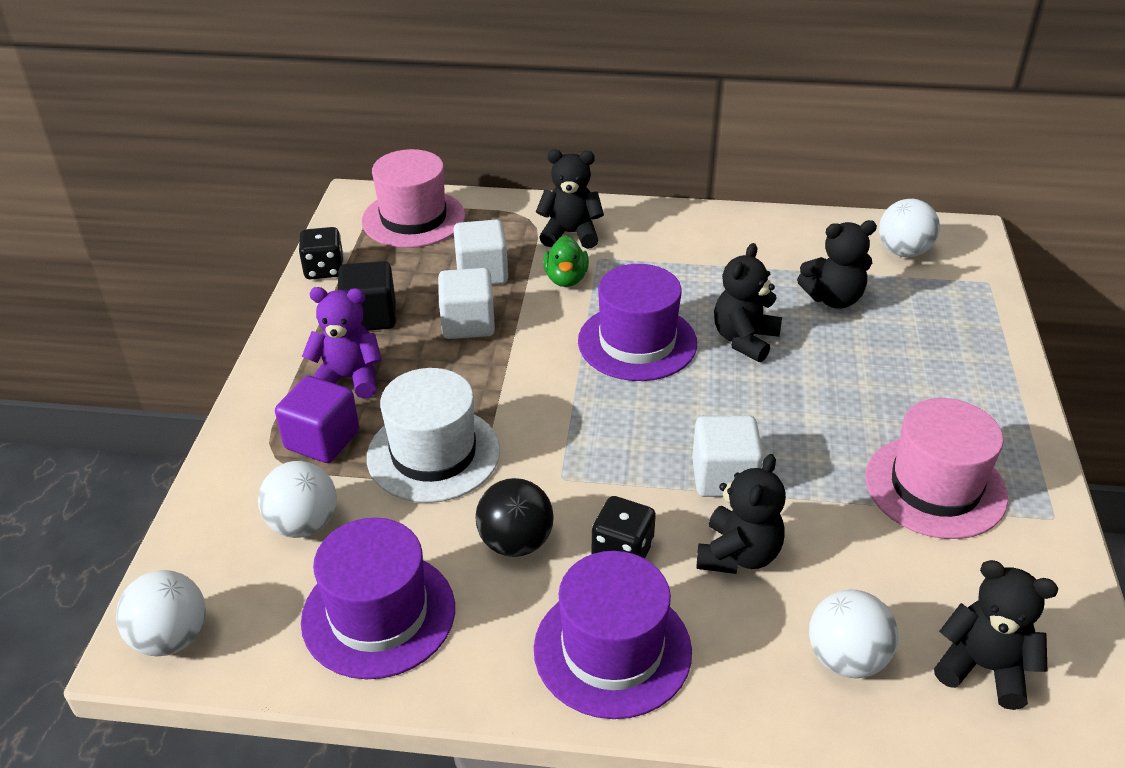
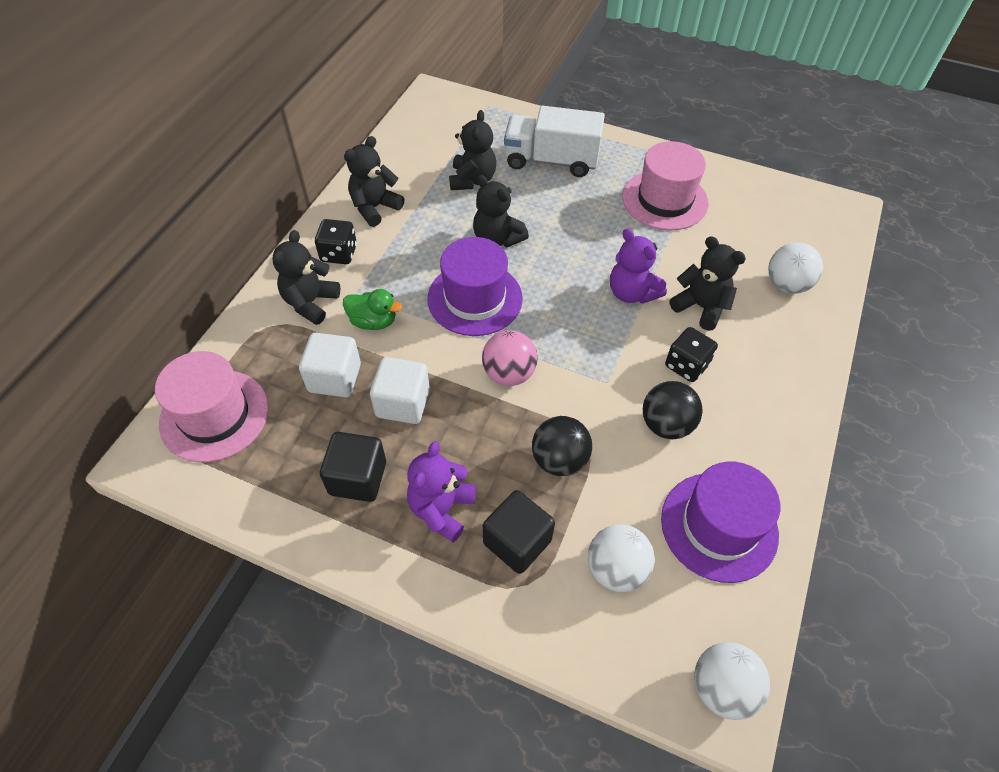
camera: 75 degrees left, 15 degrees up
purple cube [275,376,359,463] -> black cube [483,490,555,574]
black dice [299,227,344,279] -> black dice moved to [315,219,357,264]
white hat [367,368,500,503] -> black ball [532,416,592,476]
purple hat [534,551,692,719] -> none
white cube [692,416,763,497] -> purple teddy bear [610,228,667,304]
white ball [879,199,940,257] -> none
black teddy bear [934,560,1058,710] -> black teddy bear moved to [344,136,404,227]
none -> pink ball [482,330,538,386]
none -> white truck [504,106,605,177]

